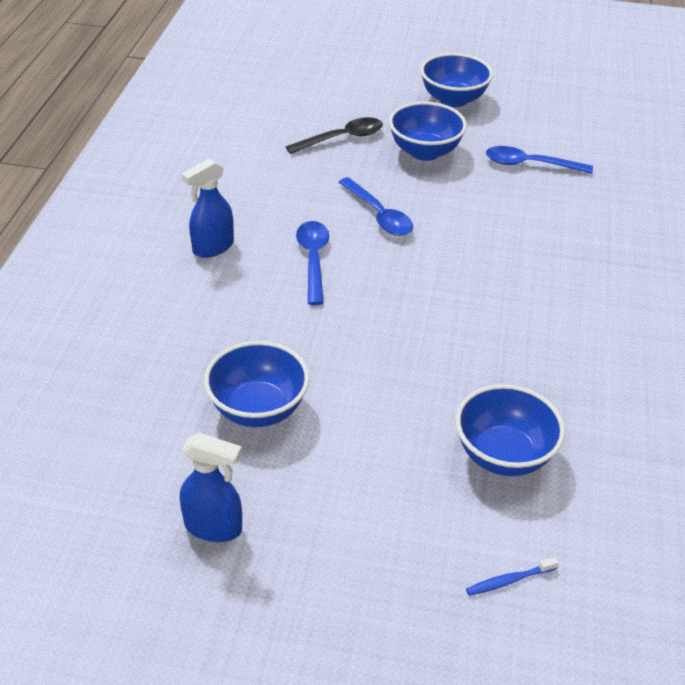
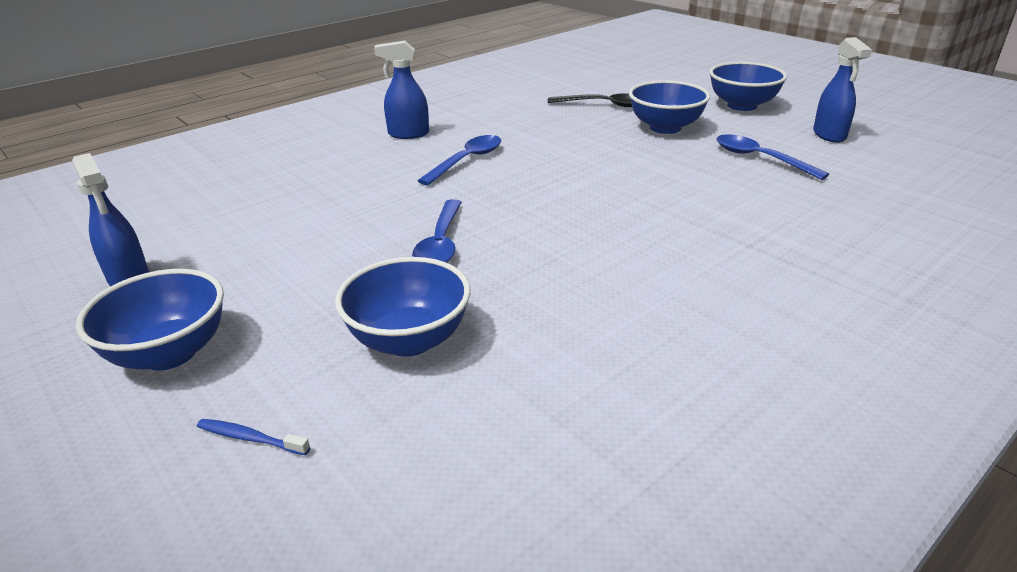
camera: 40 degrees right, 10 degrees down
blue bowl [204,341,310,427] -> blue bowl moved to [76,269,224,371]
blue spoon [339,177,413,236] -> blue spoon moved to [412,199,462,263]
none -> blue spray bottle [813,37,872,143]

